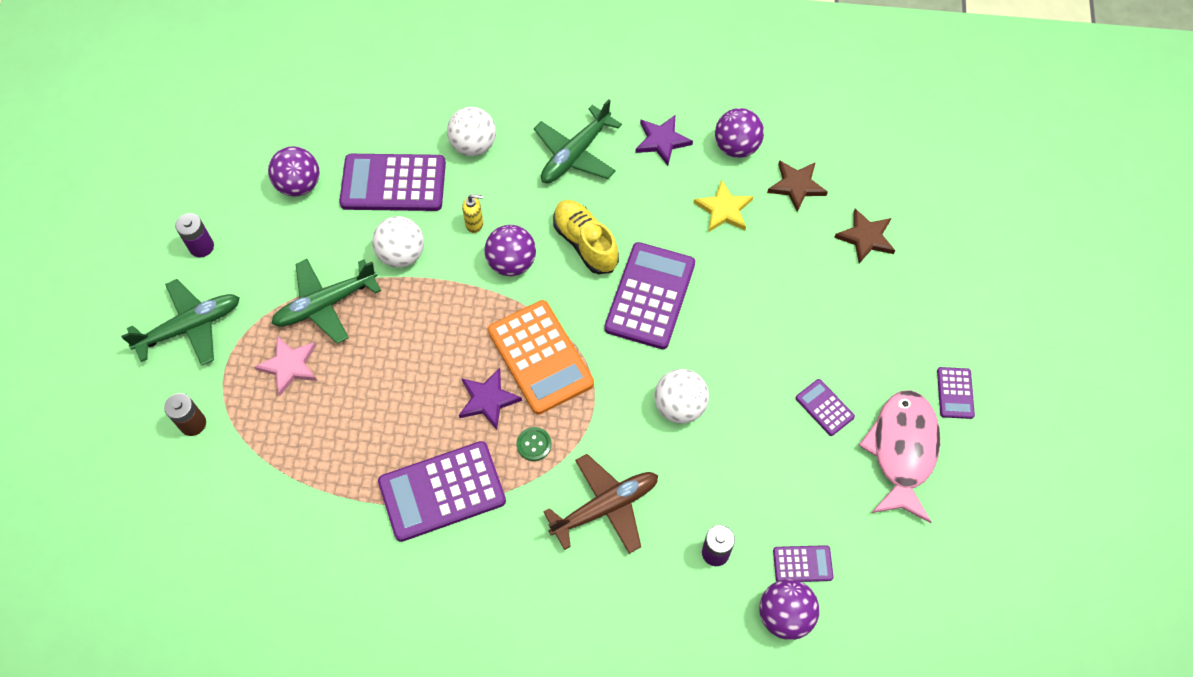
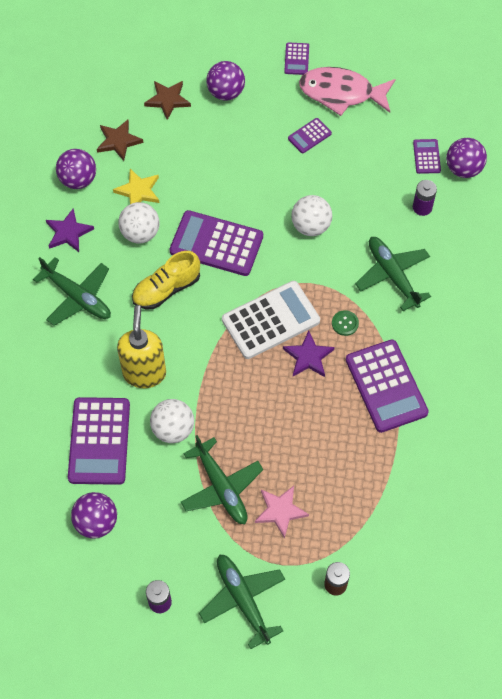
camera: 90 degrees left, 0 degrees up
white ball [447,107,496,156] -> white ball moved to [118,202,159,243]
yellow soap dispenser [462,194,483,233] -> yellow soap dispenser [117,305,166,388], size x2.25
purple ball [484,225,536,276] -> purple ball moved to [206,61,245,100]
orange calculator [488,300,594,415] -> white calculator [222,281,320,359]
brown plane [543,454,658,554] -> green plane [355,237,431,311]
purple calculator [937,367,975,419] -> purple calculator turned 90 degrees clockwise [284,42,309,75]

